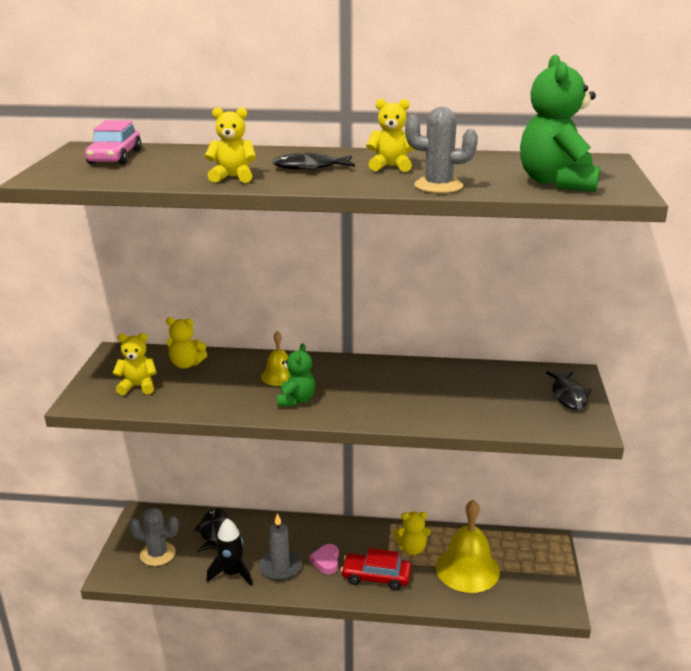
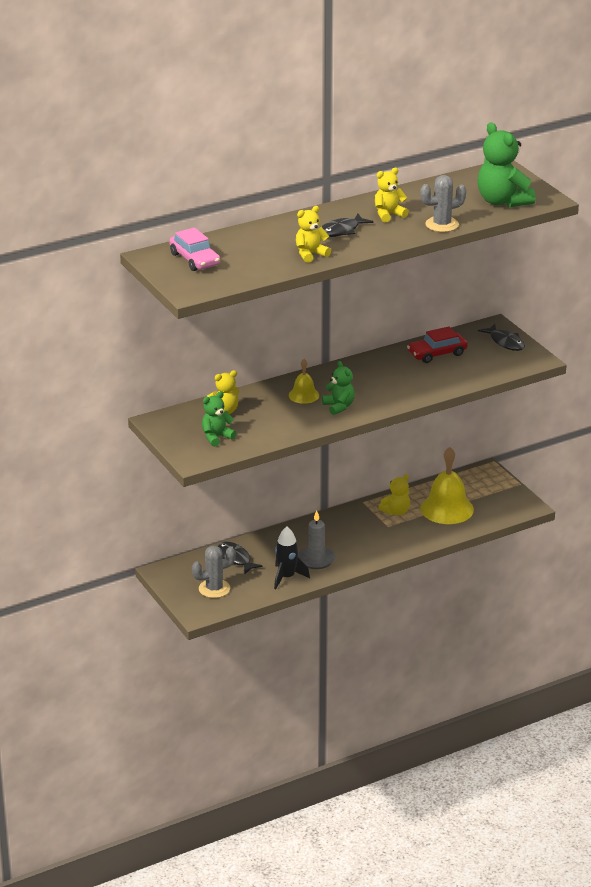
camera: 35 degrees left, 5 degrees up
yellow teddy bear [113,333,157,395] -> green teddy bear [202,391,236,447]
pink heart [309,544,339,574] -> none
red car [341,548,411,590] -> red car moved to [407,326,468,363]

